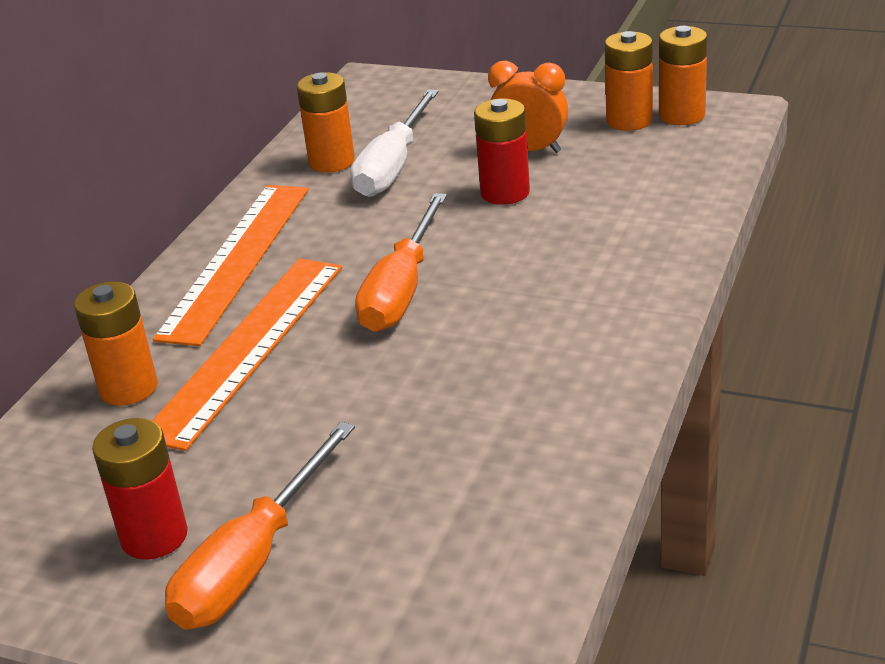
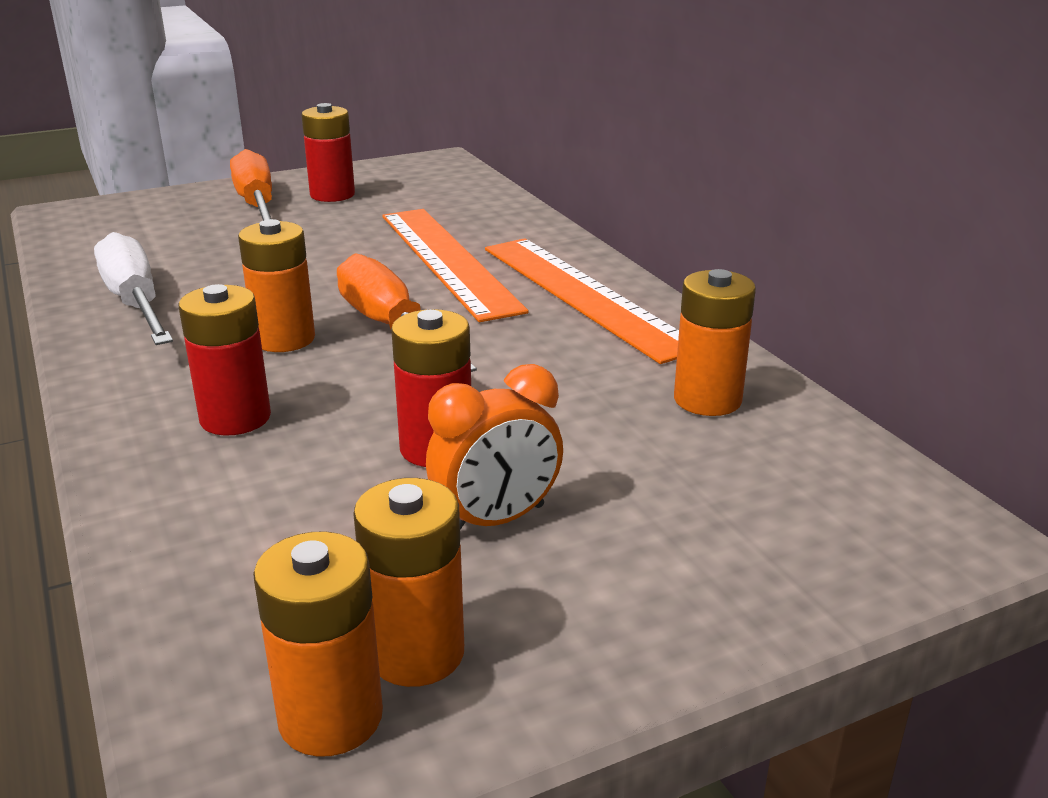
camera: 130 degrees right, 5 degrees down
orange battery [74,281,158,406] -> orange battery moved to [238,219,315,352]
white screwdriver [350,89,439,197] -> white screwdriver moved to [94,232,173,345]
none -> red battery [178,284,271,435]

